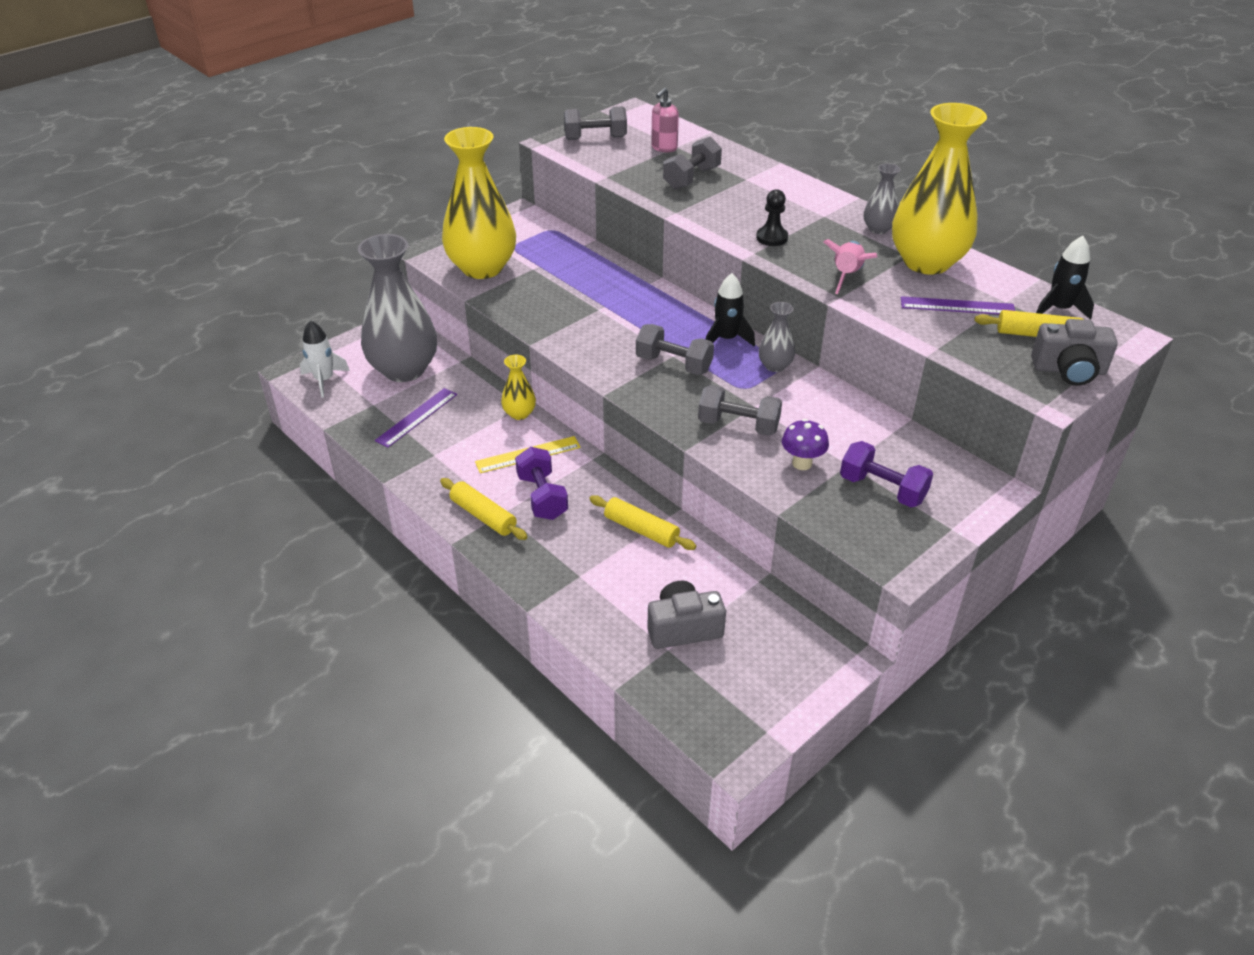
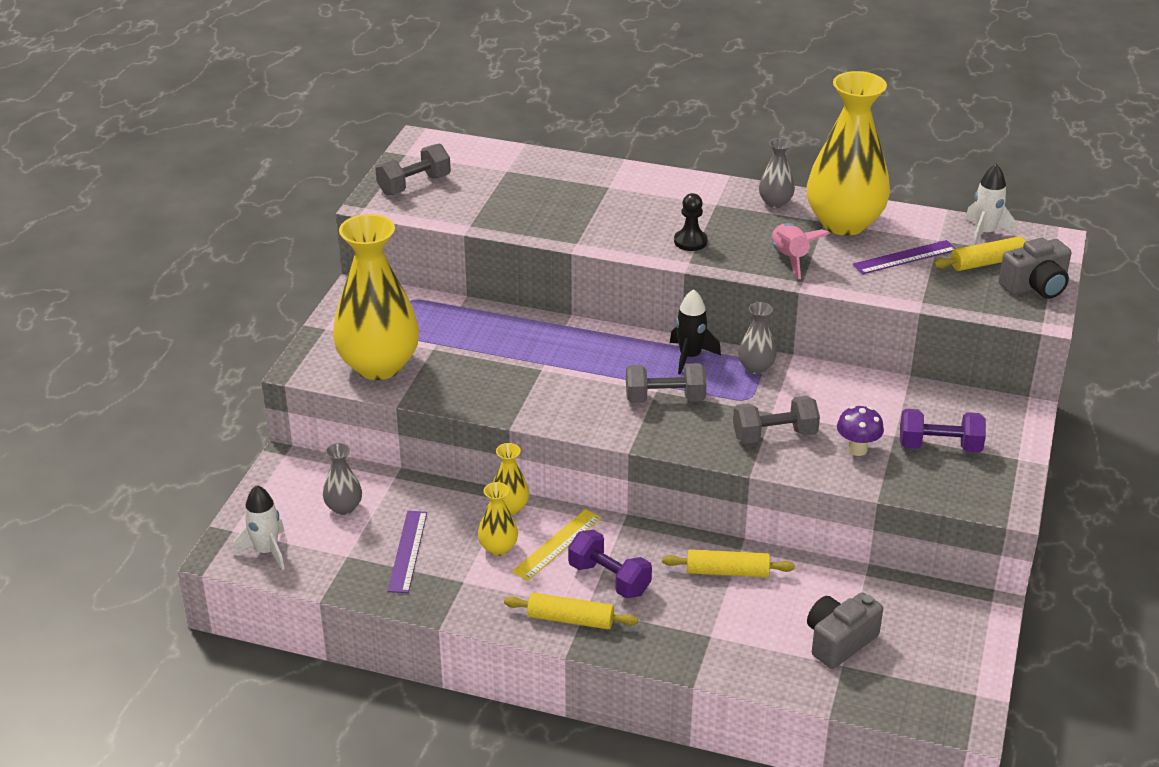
camera: 30 degrees left, 5 degrees down
grey vase [358,234,437,382] -> grey vase [323,443,362,515], size x0.44
pink soap dispenser [651,88,679,152] -> none
grey dumbbell [663,137,722,189] -> none
black rocket [1036,236,1094,320] -> white rocket [965,164,1016,246]
none -> yellow vase [478,482,518,556]

